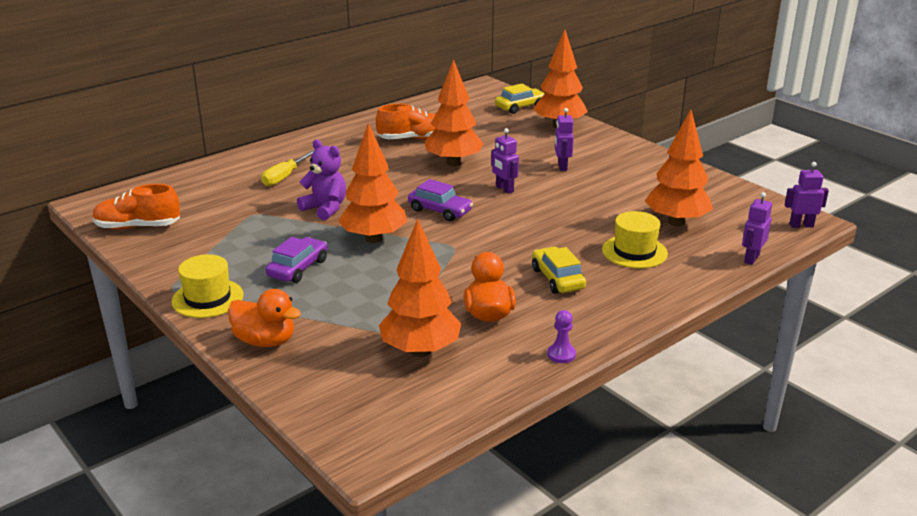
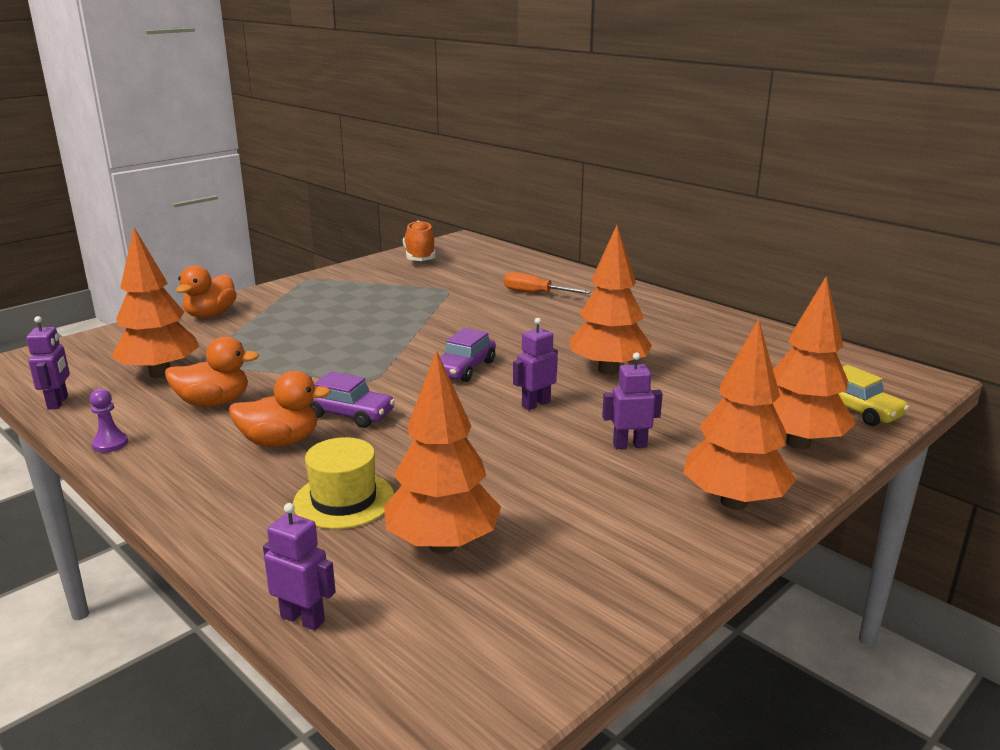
camera: 85 degrees right, 5 degrees down
yellow hat [171,254,244,318] -> none
yellow screwdriver [261,150,315,186] -> orange screwdriver [504,272,591,294]
purple car [266,237,327,283] -> purple car moved to [309,372,395,428]
purple teddy bear [297,140,346,220] -> none
orange tree [338,123,407,243] -> orange tree moved to [683,319,796,510]
orange shoe [376,104,436,140] -> none
yellow car [532,247,586,294] -> orange duck [229,371,331,447]
purple robot [785,162,829,228] -> purple robot moved to [26,316,70,410]

